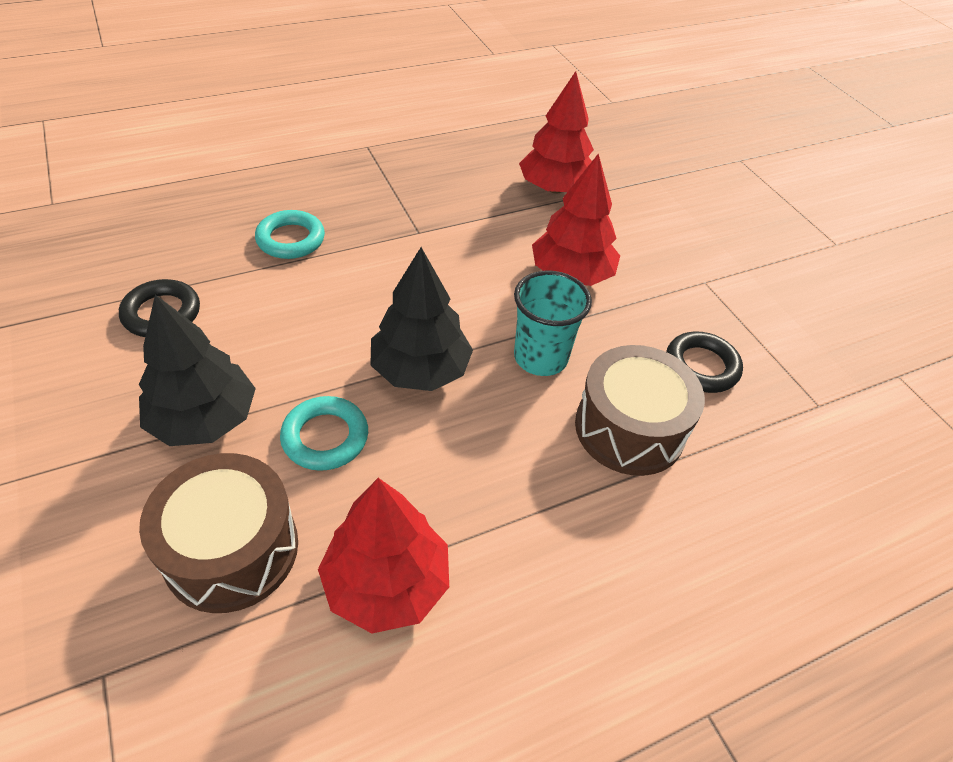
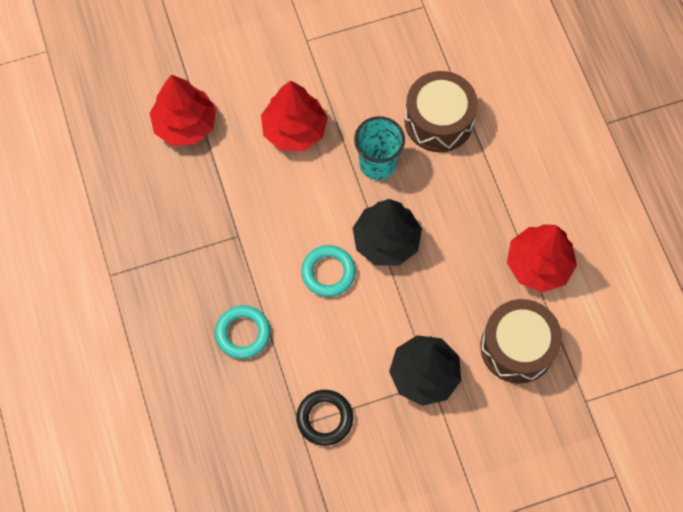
camera: 80 degrees left, 20 degrees up
turquoise ring [280,396,368,471] -> turquoise ring moved to [301,245,356,297]
black ring [666,332,743,393] -> none

